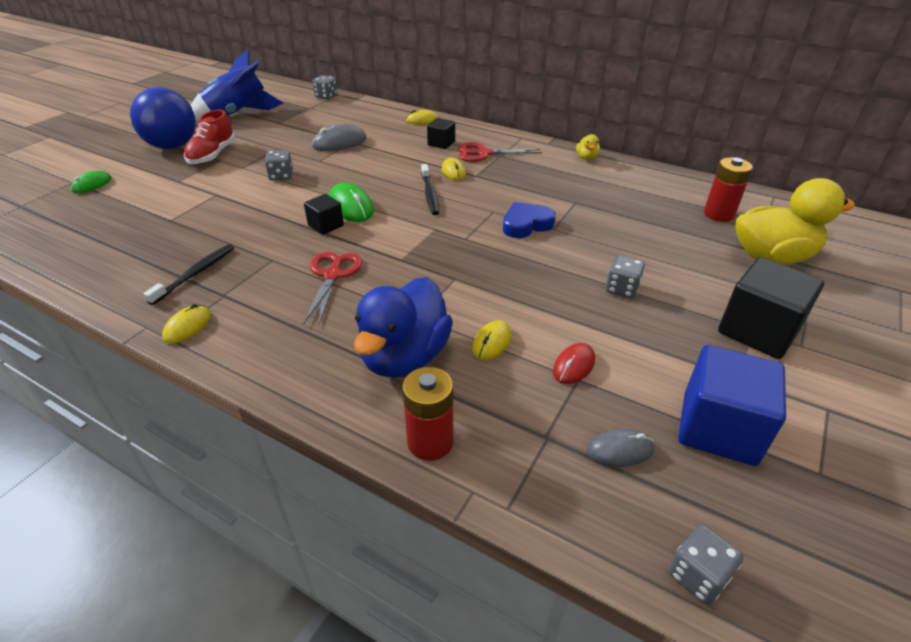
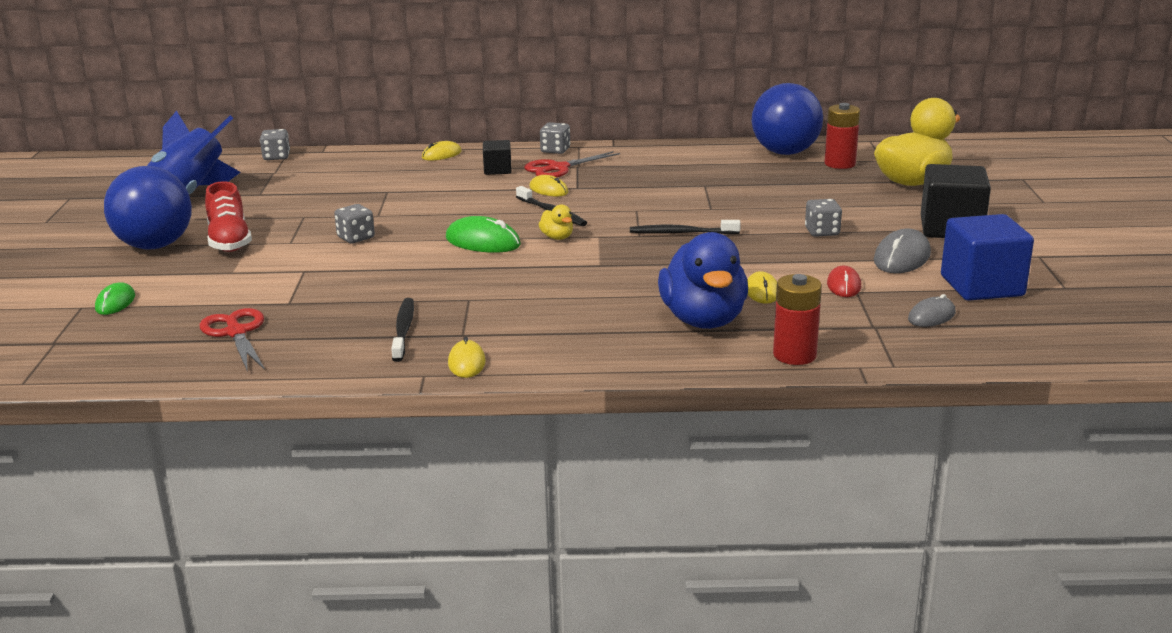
camera: 30 degrees left, 15 degrees down
red scissors [303,252,362,326] -> red scissors moved to [199,308,265,372]
black cube [304,194,344,235] -> none
grey mouse [312,124,367,151] -> grey mouse moved to [874,228,931,273]
blue heart [503,202,556,238] -> none
yellow duck [576,134,600,160] -> yellow duck moved to [539,204,573,240]
grey dice [668,525,743,604] -> grey dice moved to [540,122,570,154]
none -> black toothbrush [630,220,741,234]
none -> blue ball [752,83,823,155]

